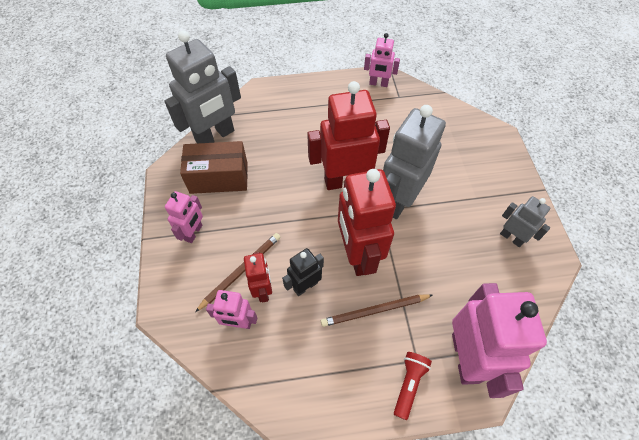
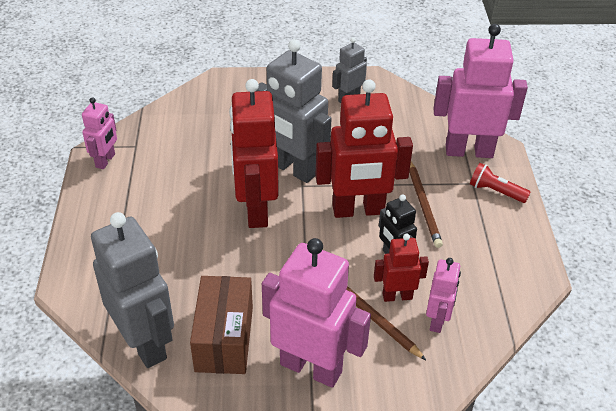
camera: 85 degrees left, 15 degrees down
pink robot [165,191,203,243] -> pink robot [262,238,371,388], size x1.92

